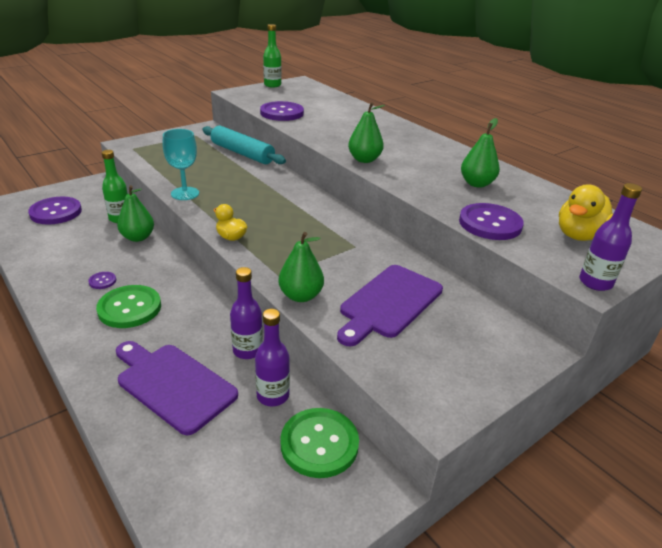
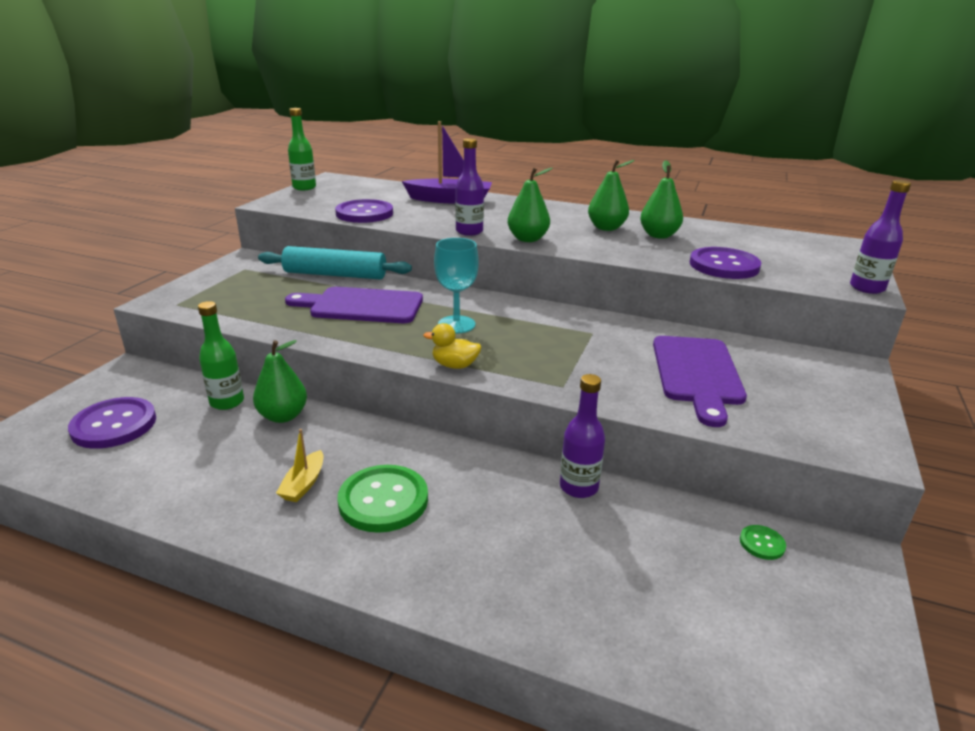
camera: 30 degrees left, 5 degrees down
purple button [88,272,116,289] -> yellow boat [276,429,323,502]
purple cutting board [116,341,238,435] -> purple cutting board moved to [285,287,423,323]
turquoise goblet [163,129,199,200] -> turquoise goblet moved to [434,238,479,333]
purple bottle [255,309,290,406] -> purple bottle moved to [455,138,484,236]
green pear [279,232,324,302] -> green pear moved to [588,160,635,231]
green button [281,408,359,478] -> green button [740,525,786,560], size x0.45
yellow duck [559,185,614,241] -> none
none -> purple boat [402,121,492,204]

